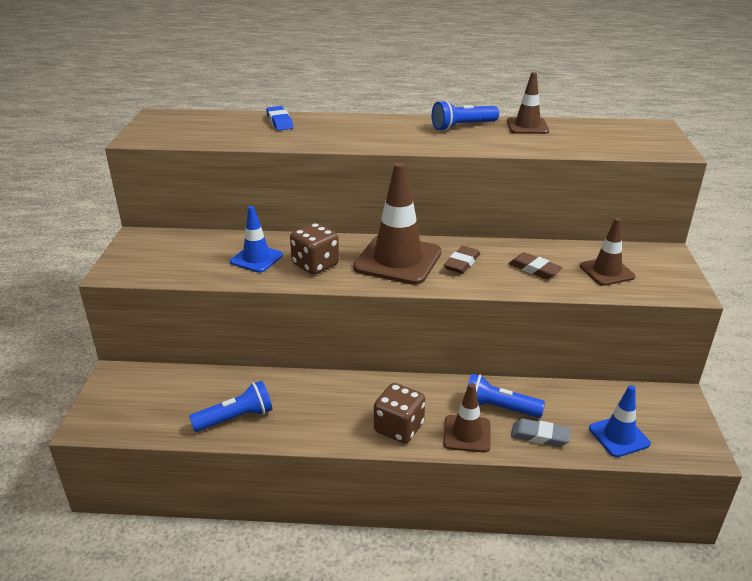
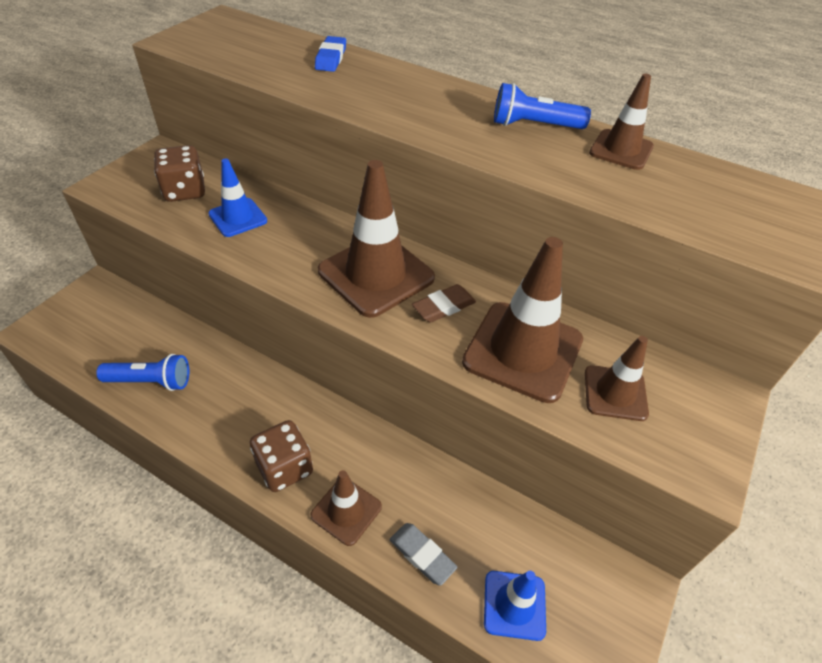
camera: 25 degrees right, 15 degrees up
brown dice [290,223,339,275] -> brown dice moved to [154,145,205,202]
blue flashlight [467,373,545,418] -> none
brown eraser [509,252,563,279] -> brown traffic cone [462,237,583,403]

